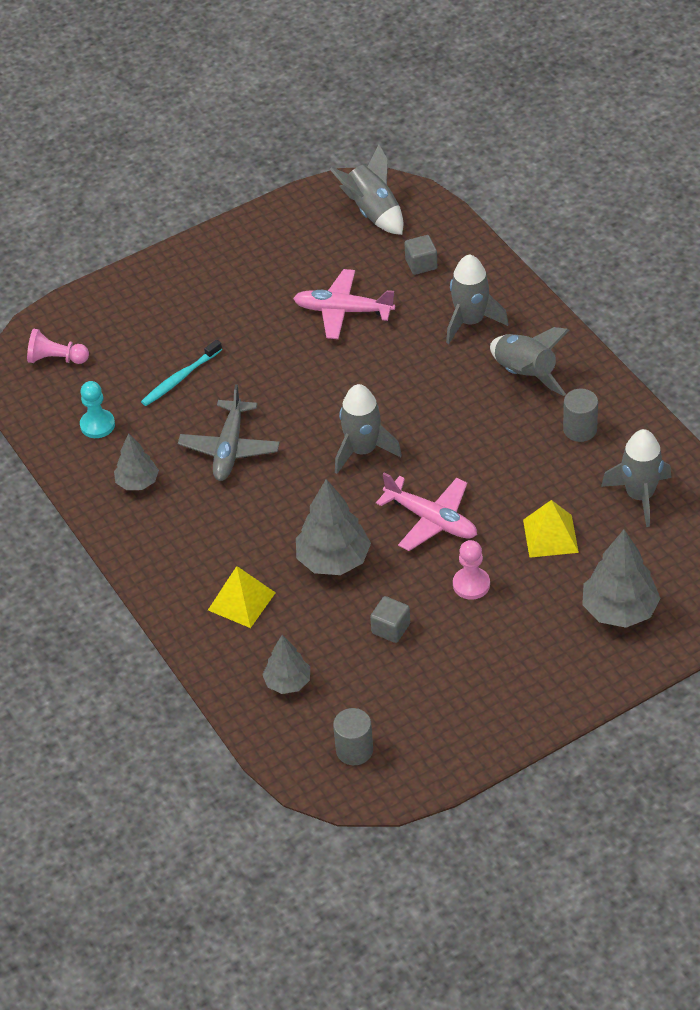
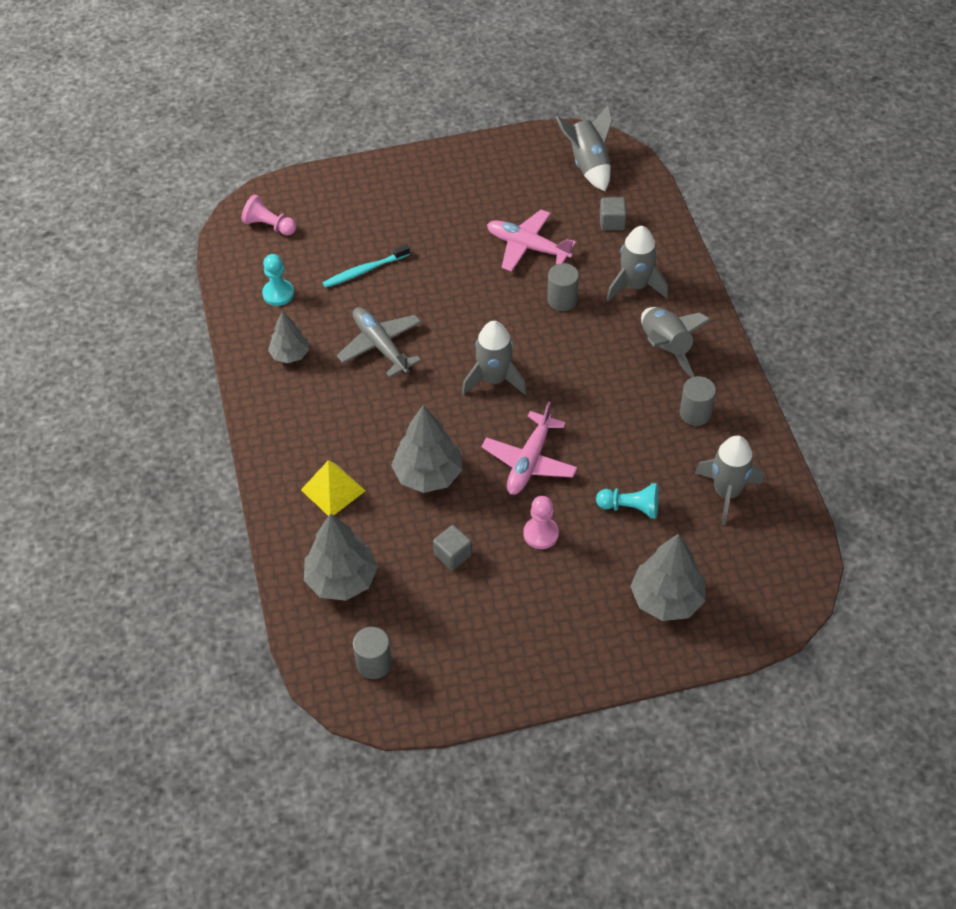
camera: 15 degrees right, 5 degrees up
grey plane [178,384,280,481] -> grey plane turned 120 degrees clockwise [337,307,421,378]
grey tree [262,635,310,694] -> grey tree [304,513,378,601], size x1.63
pink plane [376,473,477,551] -> pink plane turned 60 degrees clockwise [481,402,577,495]
yellow pyramid [523,500,579,558] -> turquoise pawn [596,483,658,519]
none -> grey cylinder [547,263,579,311]

